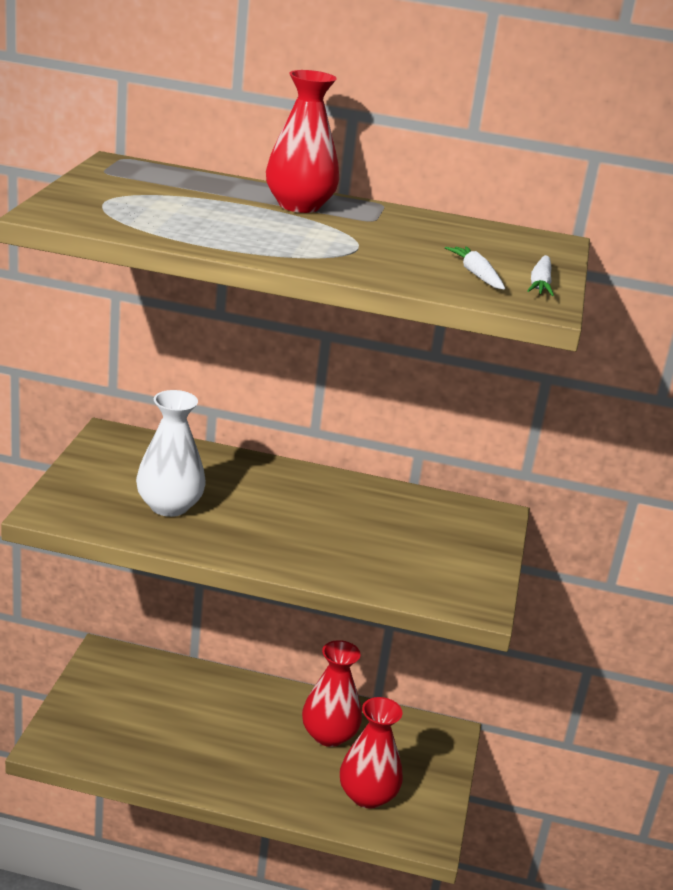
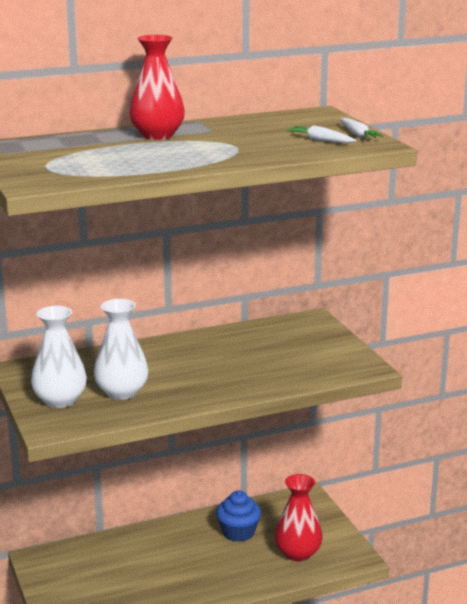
camera: 30 degrees left, 5 degrees down
red vase [302,640,362,747] -> blue cupcake [216,491,261,542]
none -> white vase [31,306,87,408]

